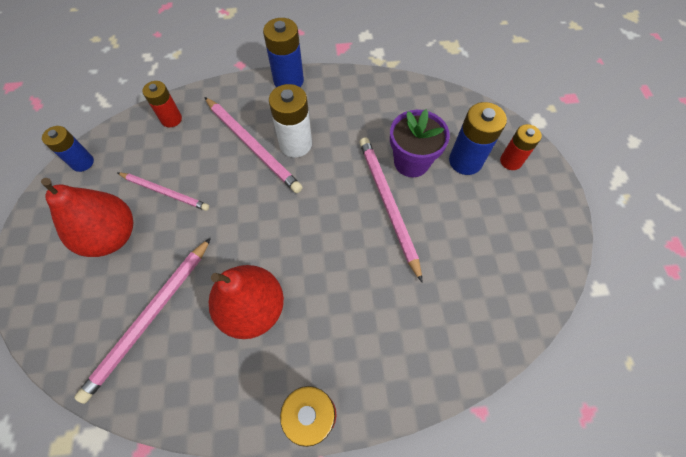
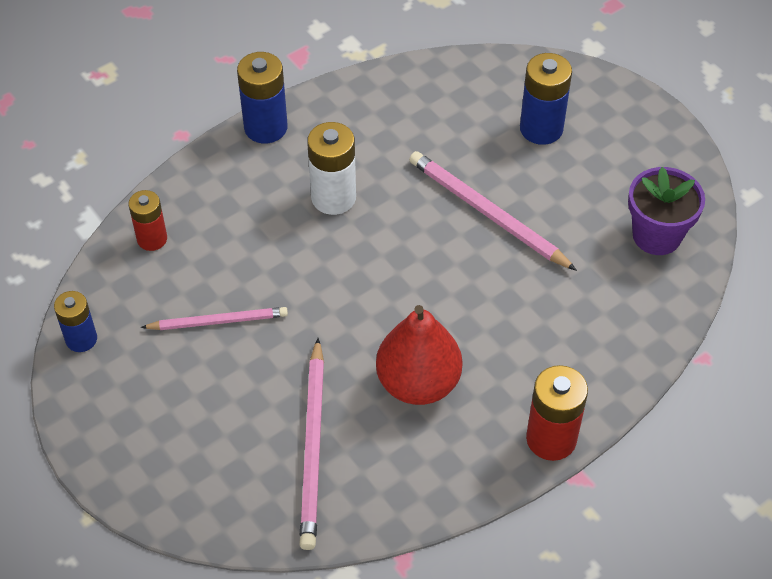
camera: 30 degrees left, 10 degrees down
red pear [41,178,133,257] -> none
pink pencil [204,97,303,193] -> none
purple flower pot [390,109,450,177] -> purple flower pot moved to [628,167,705,255]
red battery [500,124,542,170] -> none

